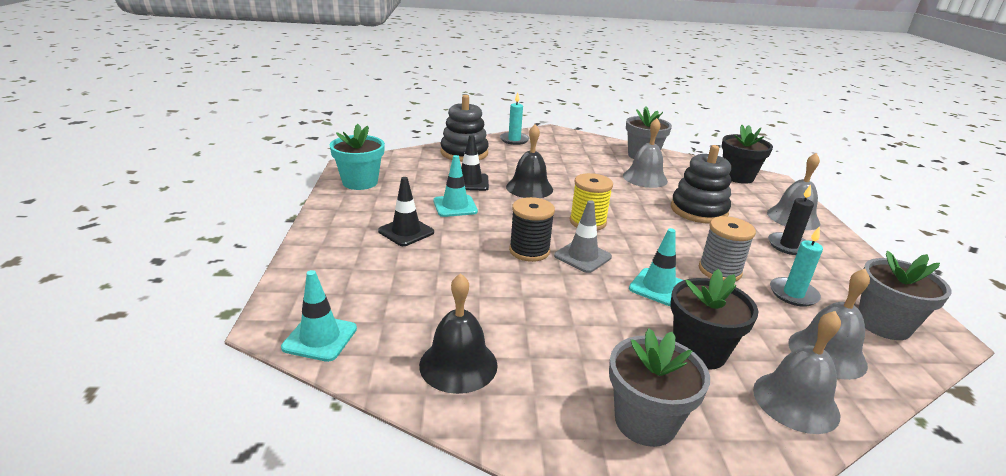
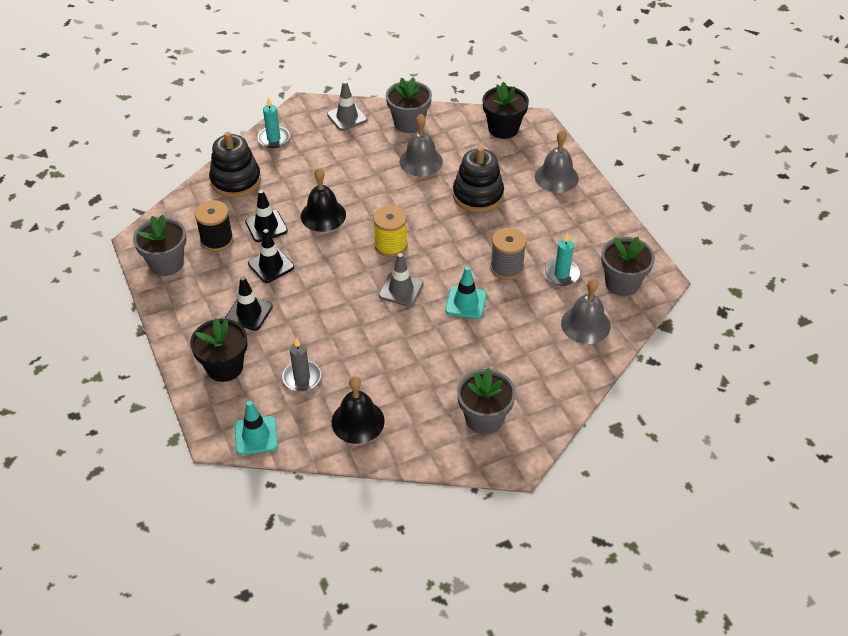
camera: 20 degrees left, 20 degrees up
turquoise flower pot [330,124,385,190] -> grey flower pot [133,215,186,276]
turquoise traffic cone [433,155,478,217] -> black traffic cone [248,229,294,283]
black spool [509,197,555,262] -> black spool moved to [194,200,233,252]
black flower pot [670,269,758,370] -> black flower pot moved to [190,318,247,382]
grey bell [753,311,841,434] -> none
black candle [768,185,814,255] -> none
none -> grey candle [282,338,321,391]
none -> grey traffic cone [327,81,367,131]

